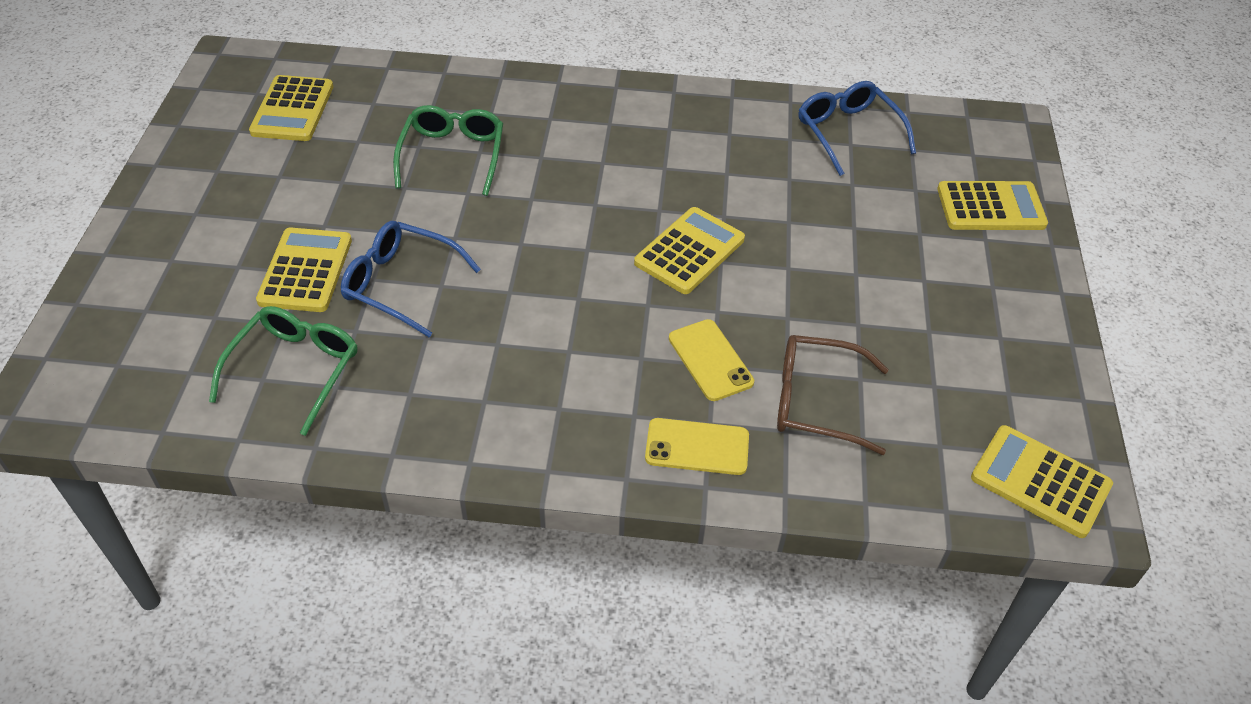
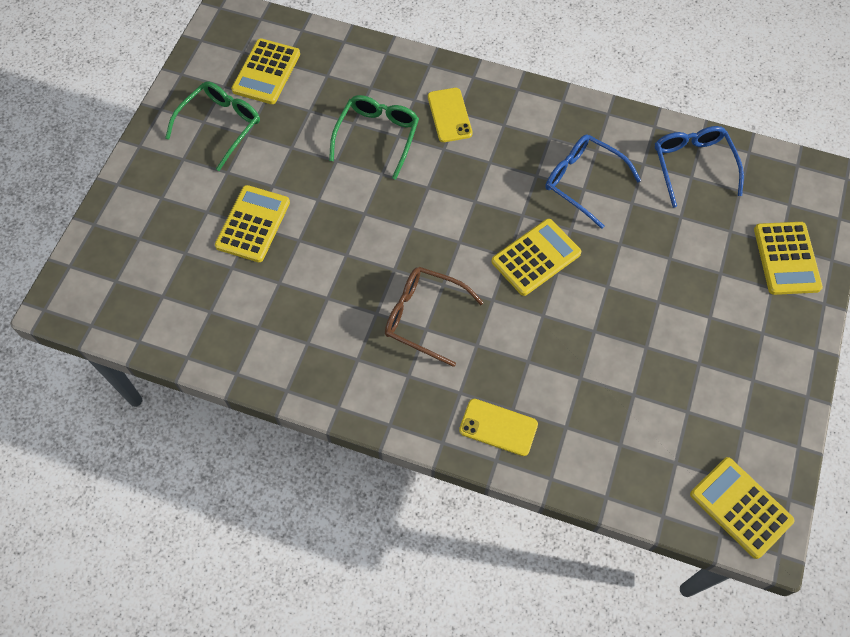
camera: 15 degrees right, 15 degrees up
green glasses [209,306,357,436] -> green glasses moved to [165,81,260,171]
blue glasses [341,221,481,338] -> blue glasses moved to [546,134,641,229]
yellow phone [669,319,754,401] -> yellow phone moved to [428,88,473,142]
brown glasses [777,335,889,455] -> brown glasses moved to [385,267,484,367]
yellow calculator [937,181,1048,230] -> yellow calculator turned 75 degrees clockwise [754,222,823,295]

